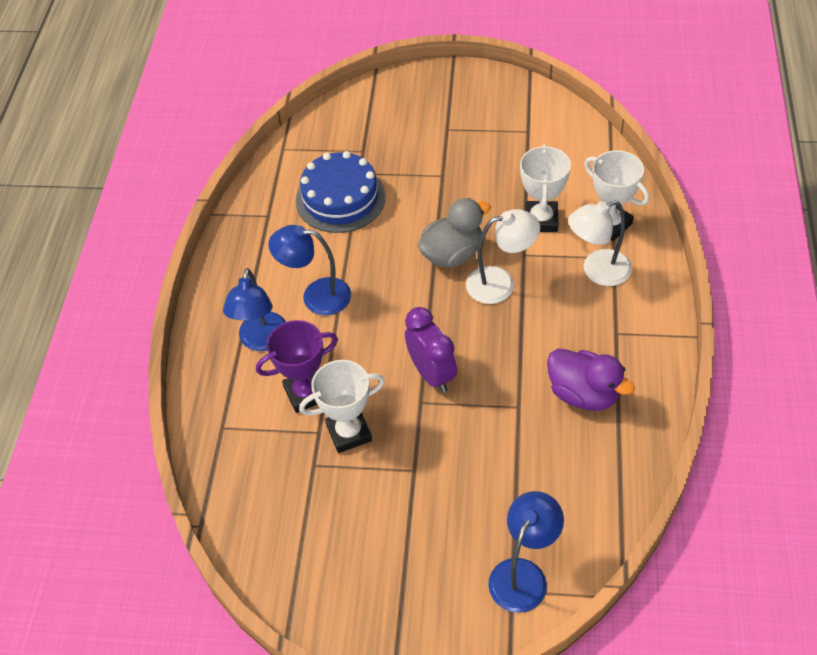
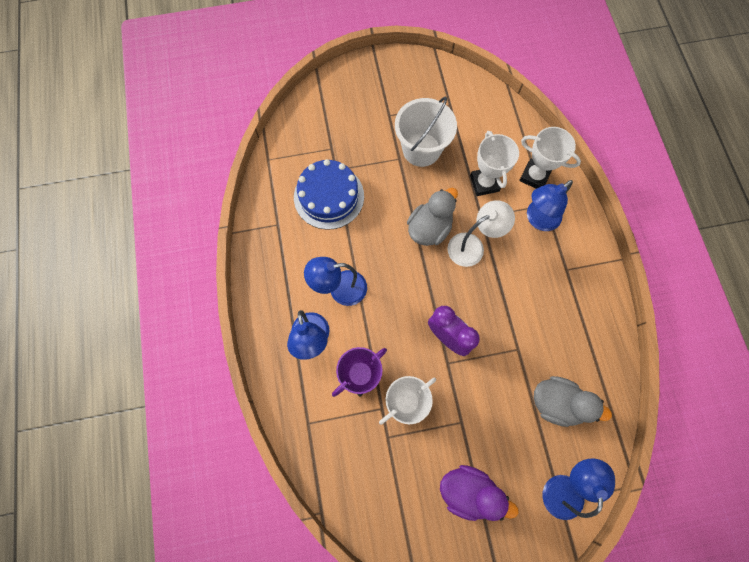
camera: 20 degrees left, 20 degrees up
purple duck [547,349,635,411] -> purple duck moved to [440,465,519,521]
white lamp [568,200,632,286] -> blue lamp [527,180,573,231]
none -> white bucket [395,97,457,167]
none -> grey duck [534,376,612,427]

